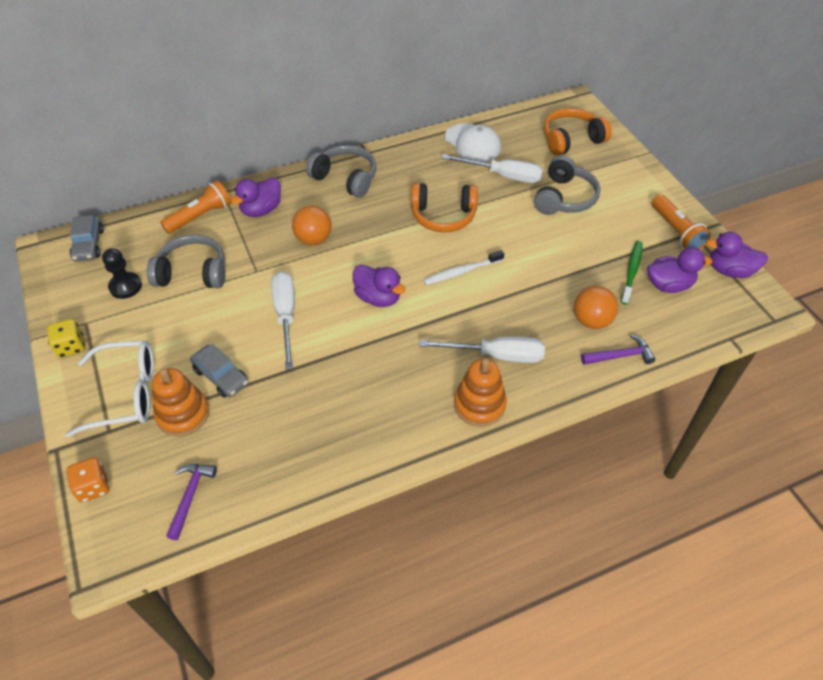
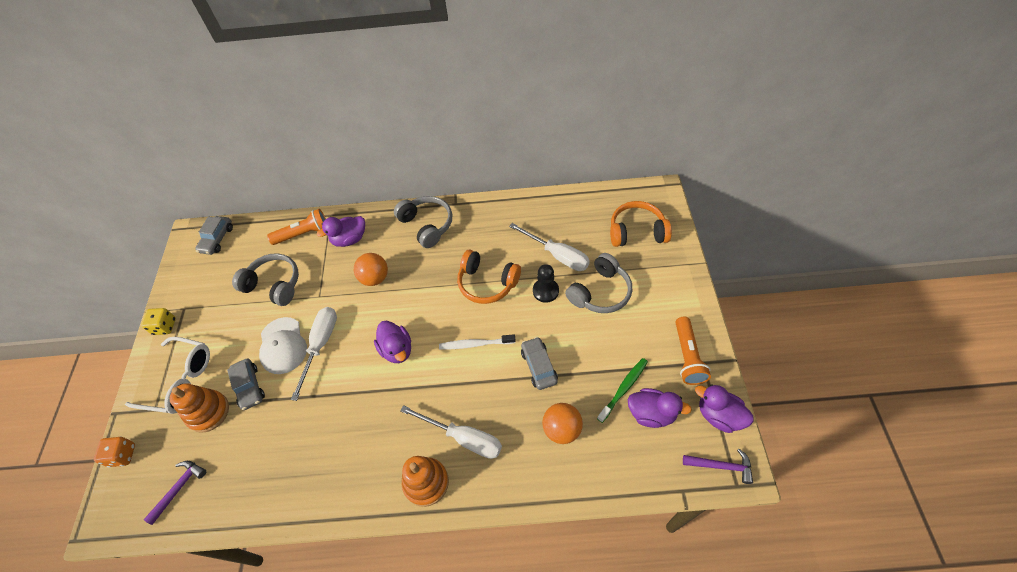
camera: 25 degrees right, 5 degrees up
black pawn [102,248,142,299] -> black pawn moved to [533,264,559,303]
white cap [445,123,501,162] -> white cap moved to [259,317,307,374]
purple hammer [581,334,655,365] -> purple hammer moved to [683,449,753,484]
none -> grey car [521,337,558,390]

